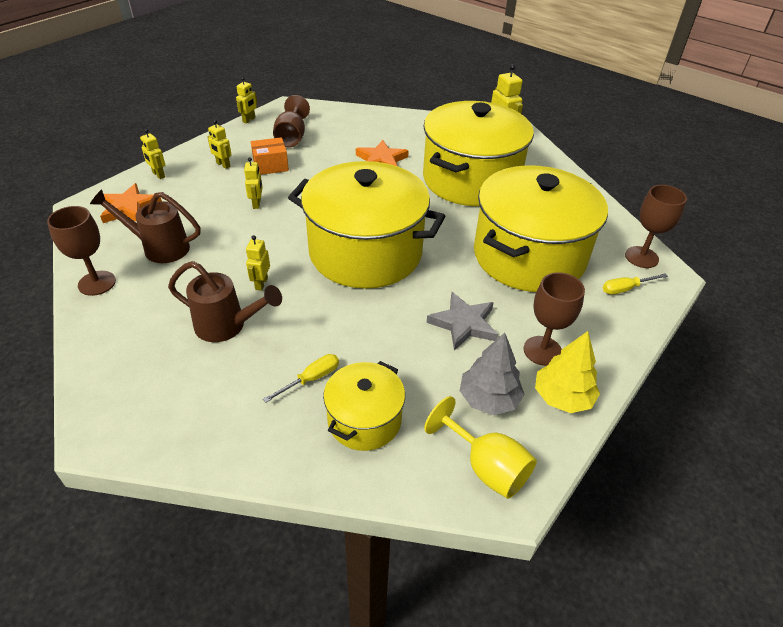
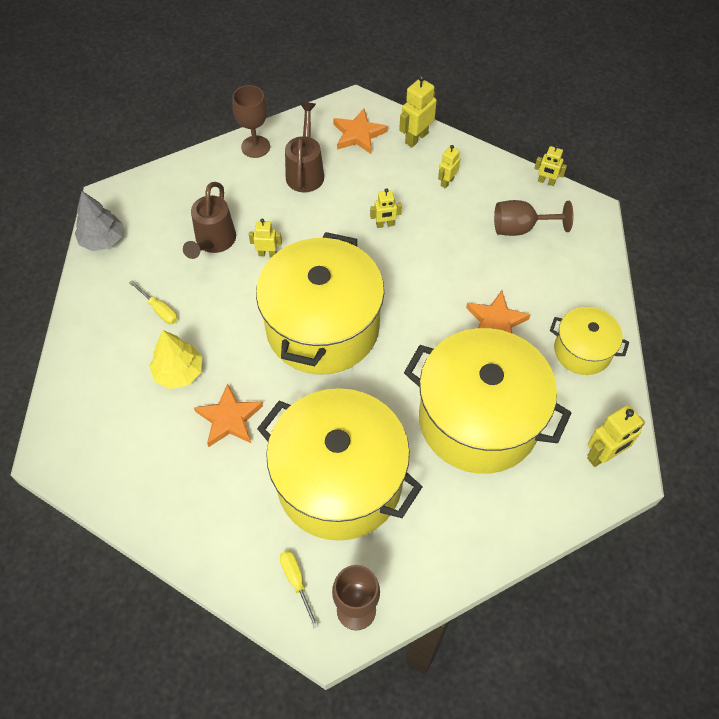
camera: 85 degrees right, 15 degrees up
yellow robot [140,129,165,179] -> yellow robot [399,75,437,147], size x1.60
orange box [251,137,289,175] -> none
yellow pot [323,361,405,451] -> yellow pot moved to [550,307,629,375]
yellow goblet [424,396,537,499] -> none
grey star [426,292,498,350] -> orange star [194,383,263,447]
grey tree [460,333,525,415] -> grey tree moved to [75,191,123,251]
brown goblet [524,272,585,366] -> none
yellow tree [535,331,600,413] -> yellow tree moved to [149,330,202,389]

